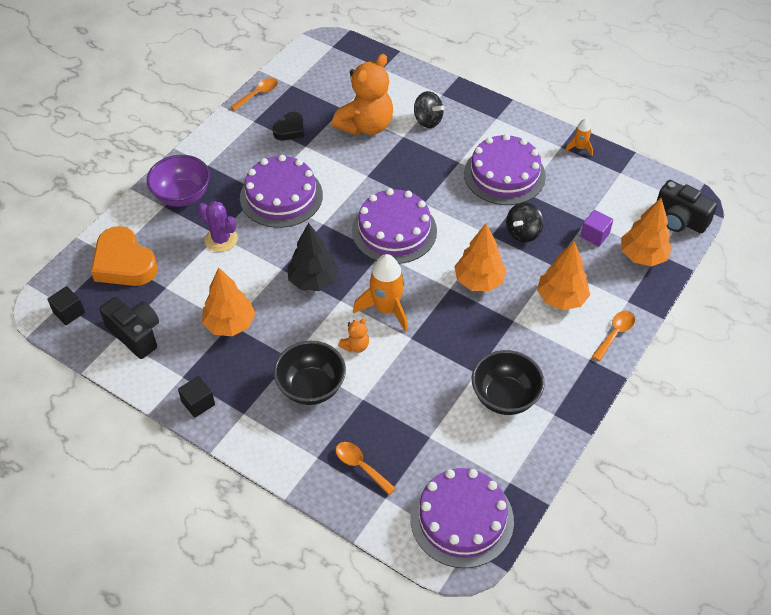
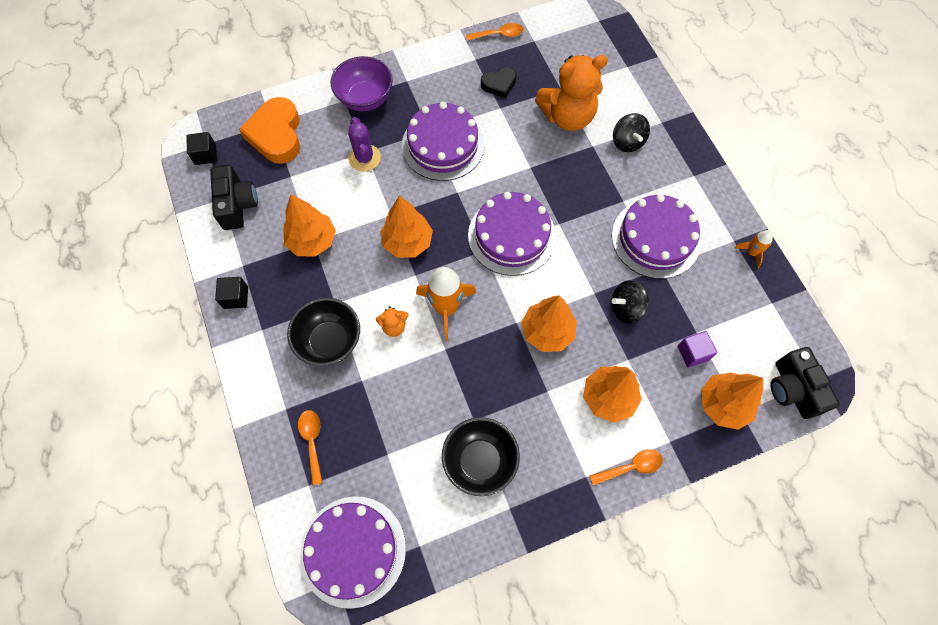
camera: 35 degrees right, 15 degrees up
black tree [287,223,339,291] -> orange tree [380,196,433,258]

